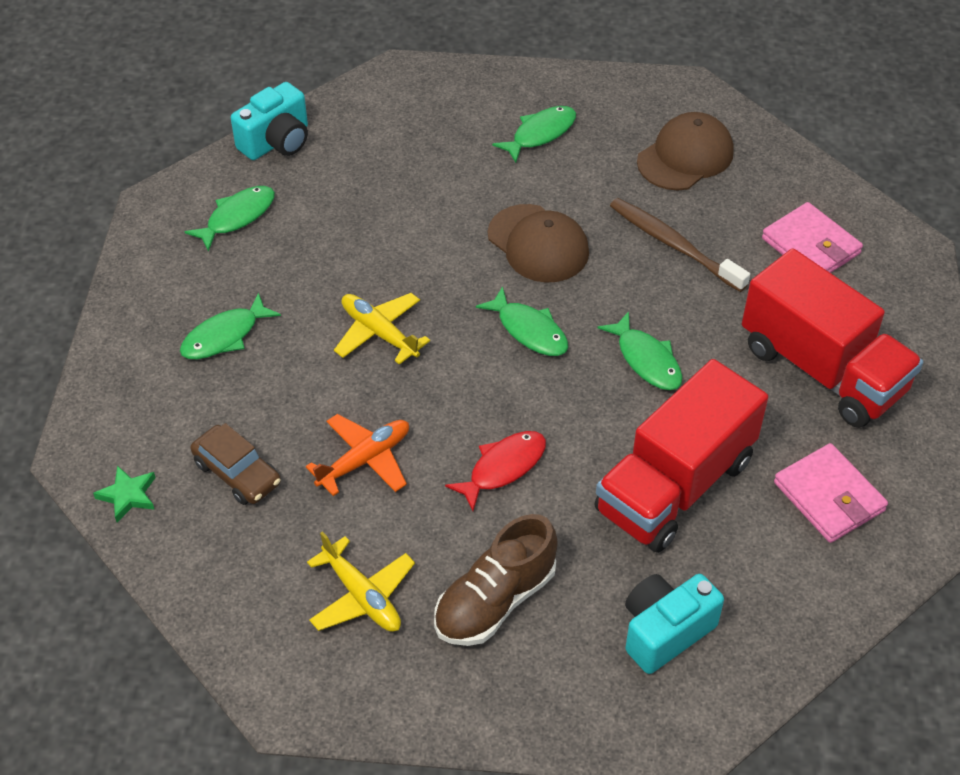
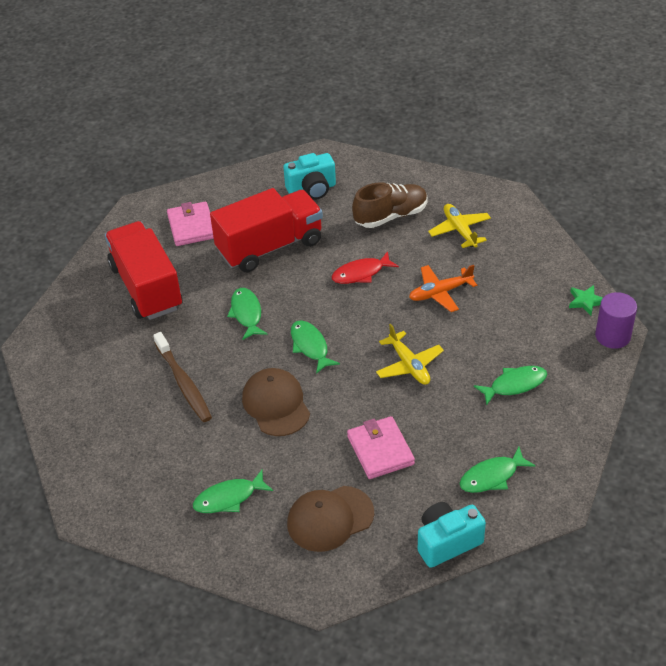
camera: 160 degrees left, 5 degrees down
brown car [190,423,281,505] -> none
brown cap [637,112,734,190] -> brown cap moved to [287,486,374,552]
pink wallet [762,202,863,273] -> pink wallet moved to [347,416,415,479]
none -> purple cylinder [595,292,637,349]

